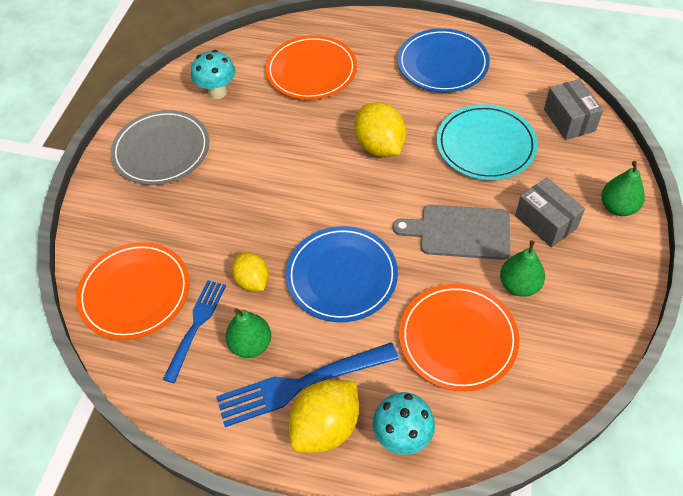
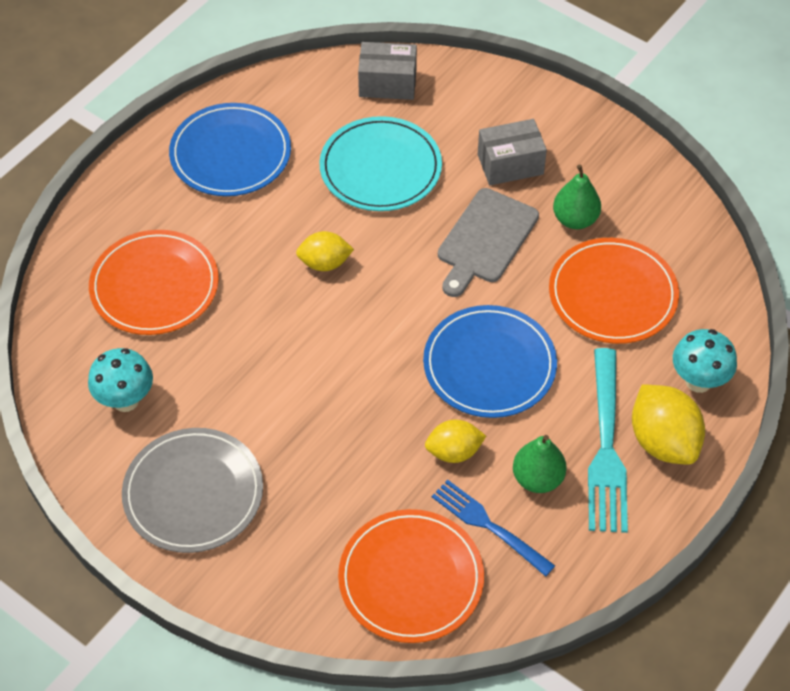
camera: 70 degrees left, 0 degrees up
blue fork [216,342,399,427] -> turquoise fork [588,348,628,533]
yellow lemon [354,102,407,157] -> yellow lemon [296,231,354,271], size x0.63
green pear [601,161,645,216] -> none

